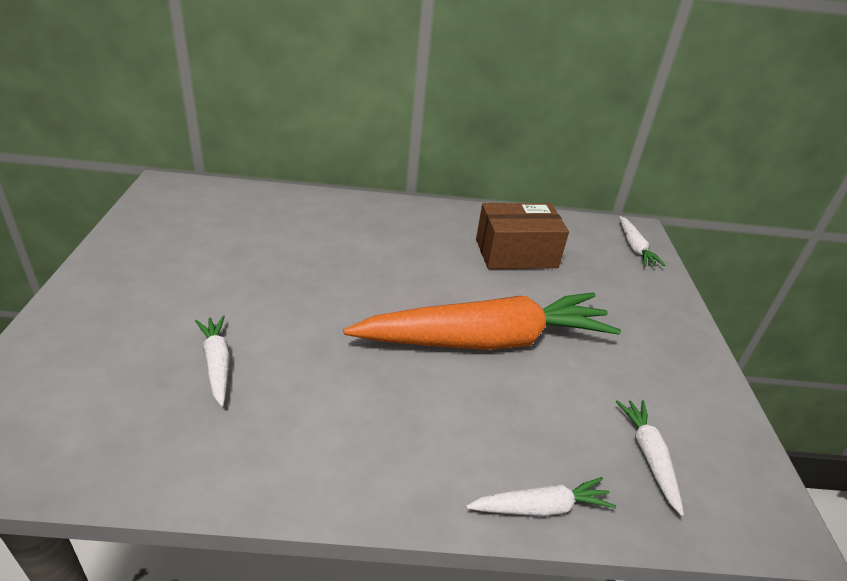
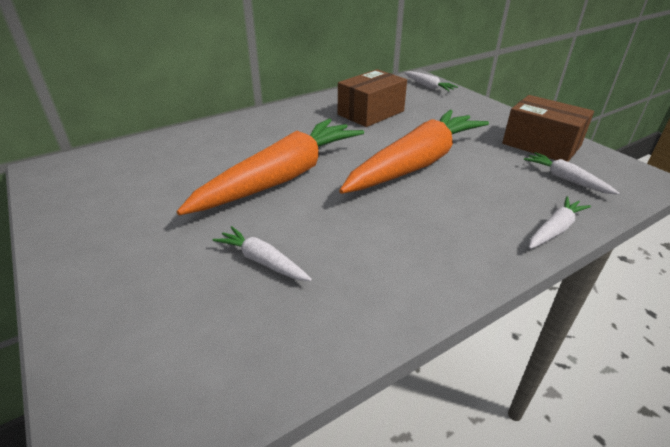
camera: 30 degrees left, 0 degrees up
none -> orange carrot [177,118,364,216]
none -> brown box [502,95,594,162]

